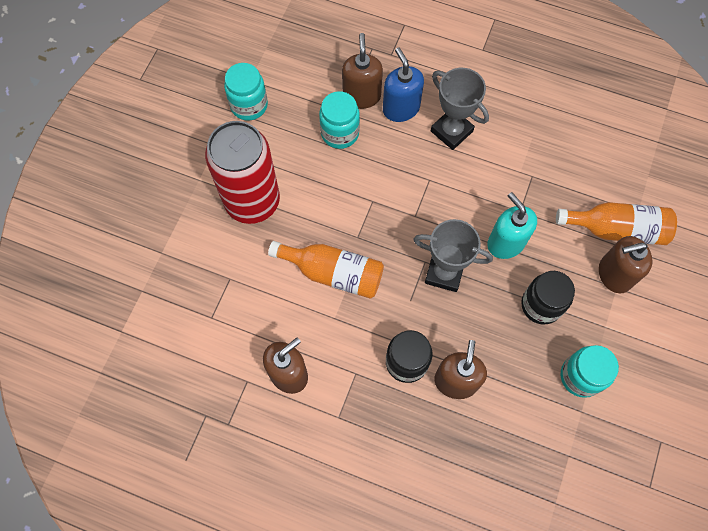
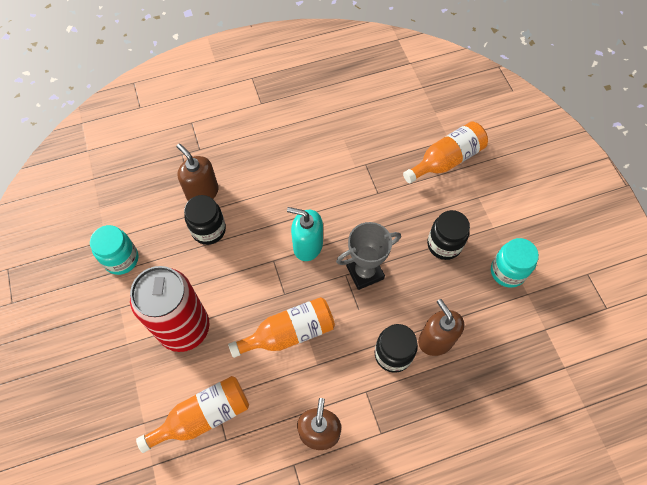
camera: 40 degrees left, 5 degrees down
turquoise jar [319,91,360,149] -> black jar [184,195,226,245]
blue soap dispenser [383,47,424,122] -> none
grey trophy [431,68,489,150] -> none
turquoise soap dispenser [487,192,537,259] -> turquoise soap dispenser moved to [287,207,323,261]
brown soap dispenser [599,236,653,293] -> none
none -> orange bottle [136,376,249,453]

